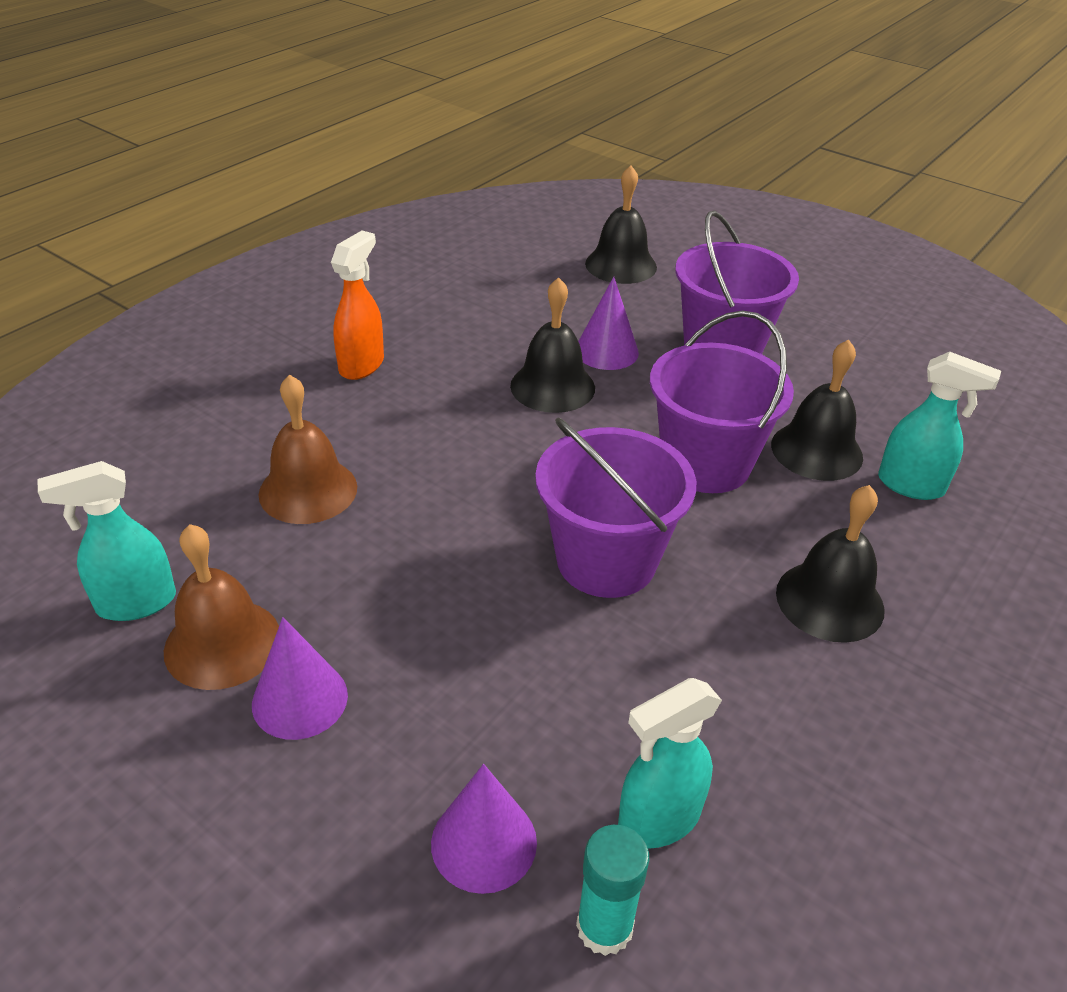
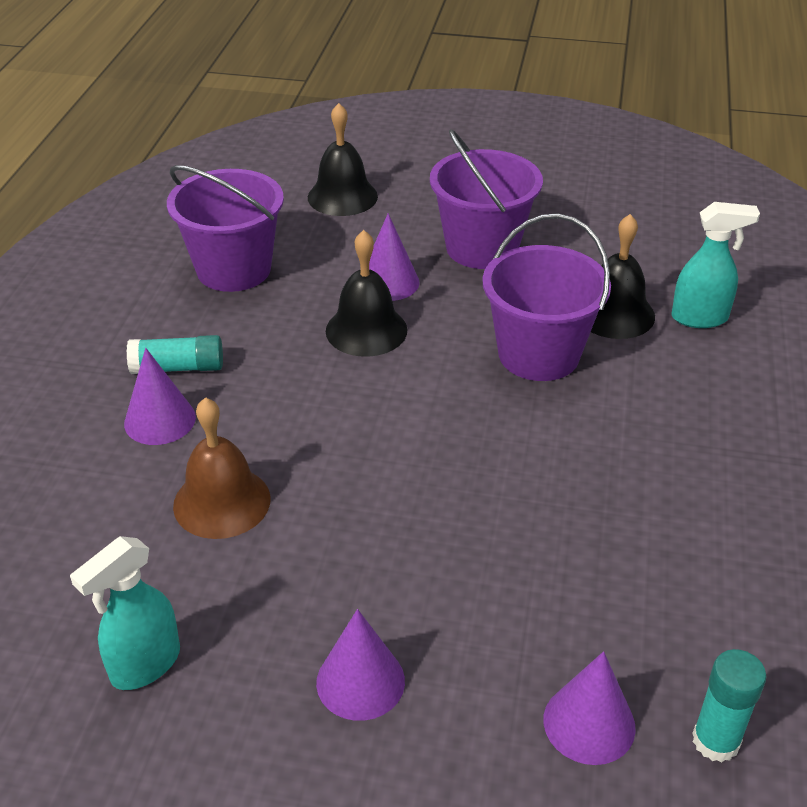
camera: 25 degrees left, 0 degrees up
brown bell [164,524,279,690] -> none
orange spray bottle [331,231,384,380] -> turquoise glue stick [127,335,223,374]
purple bucket [535,417,696,598] -> purple bucket moved to [167,165,284,292]
turquoise spray bottle [618,678,722,849] -> none
black bell [776,485,885,643] -> none
none -> purple cone [124,348,196,445]

